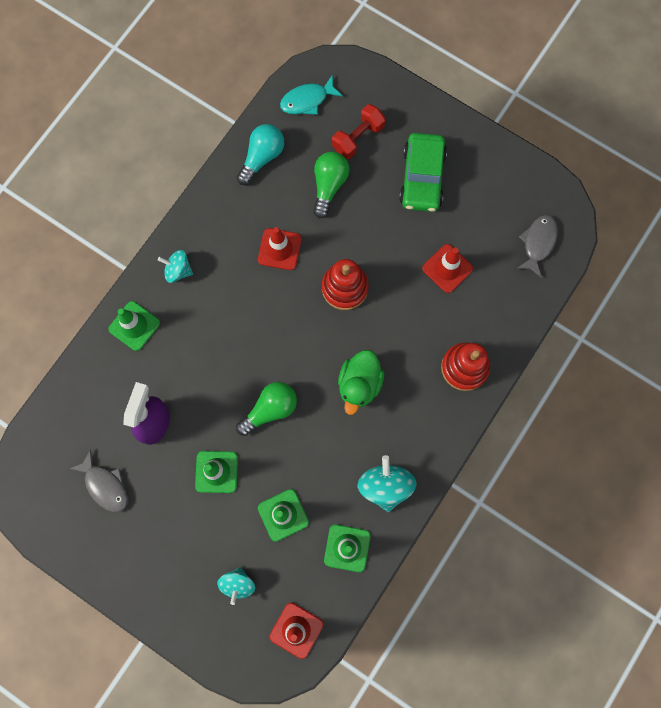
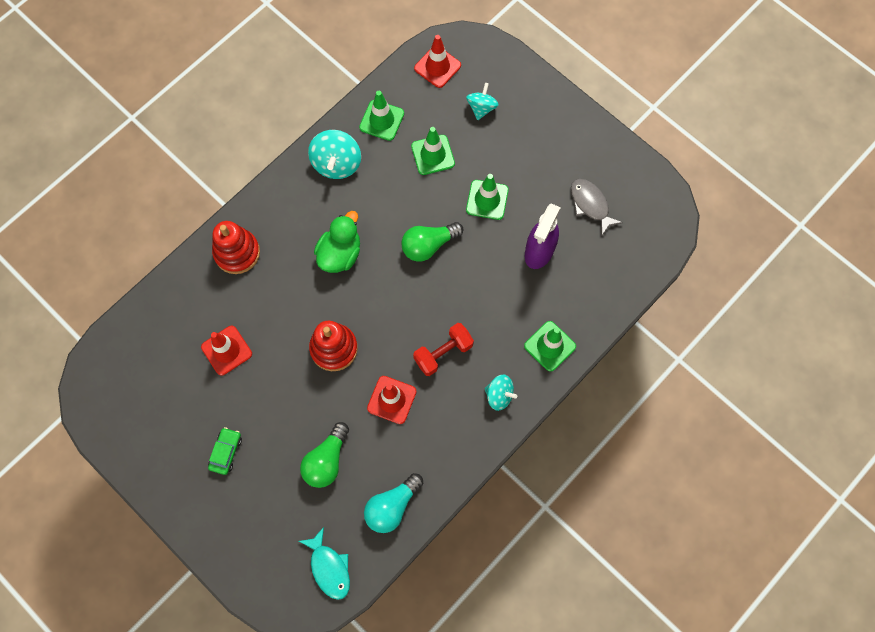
camera: 170 degrees left, 5 degrees down
turquoise fish [280,75,343,115] -> turquoise fish turned 75 degrees clockwise [299,527,350,600]
red dumbbell [332,104,386,159] -> red dumbbell moved to [413,323,474,376]
green car [399,133,447,212] -> green car [208,427,242,475], size x0.52
grey fish [516,215,558,278] -> none

